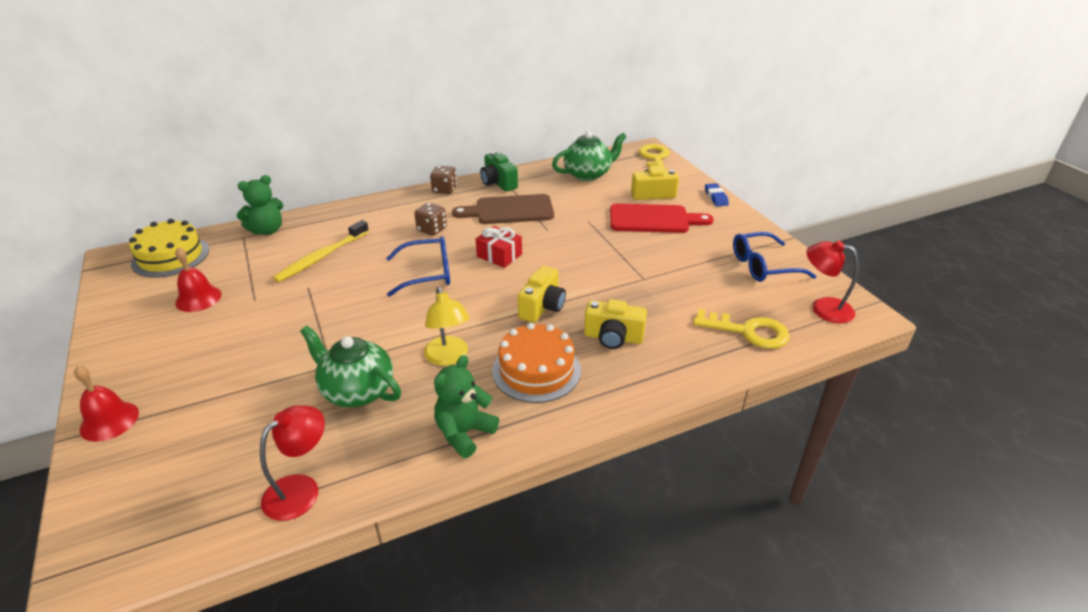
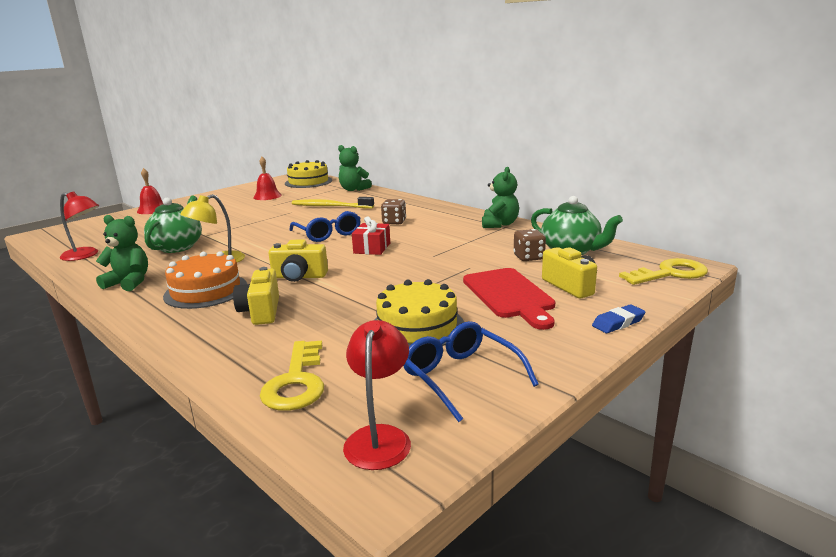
camera: 70 degrees right, 15 degrees down
brown dice [430,166,457,194] -> brown dice moved to [514,229,546,261]
brown cutting board [452,194,554,224] -> none
green camera [480,151,518,192] -> green teddy bear [482,167,519,228]
none -> yellow cake [374,279,464,346]

